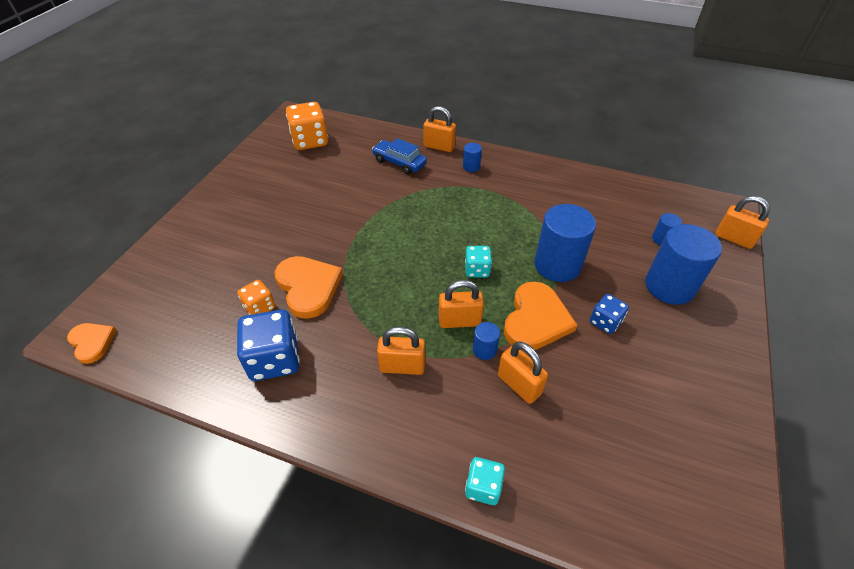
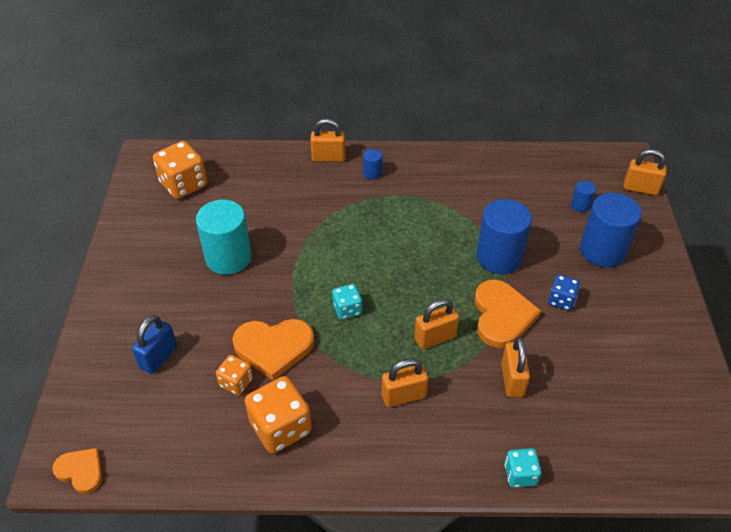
camera: 20 degrees left, 0 degrees up
blue dice [237,310,300,381] -> orange dice [245,376,312,454]
orange heart [275,256,343,319] -> orange heart turned 135 degrees clockwise [232,319,314,381]
blue car [372,138,427,174] -> none
turquoise dice [465,246,492,277] -> turquoise dice moved to [332,284,362,320]
blue cylinder [473,322,500,360] -> none
orange padlock [498,341,548,404] -> orange padlock turned 60 degrees clockwise [501,337,530,397]
none -> blue padlock [132,315,177,374]
none -> turquoise cylinder [196,200,252,275]

